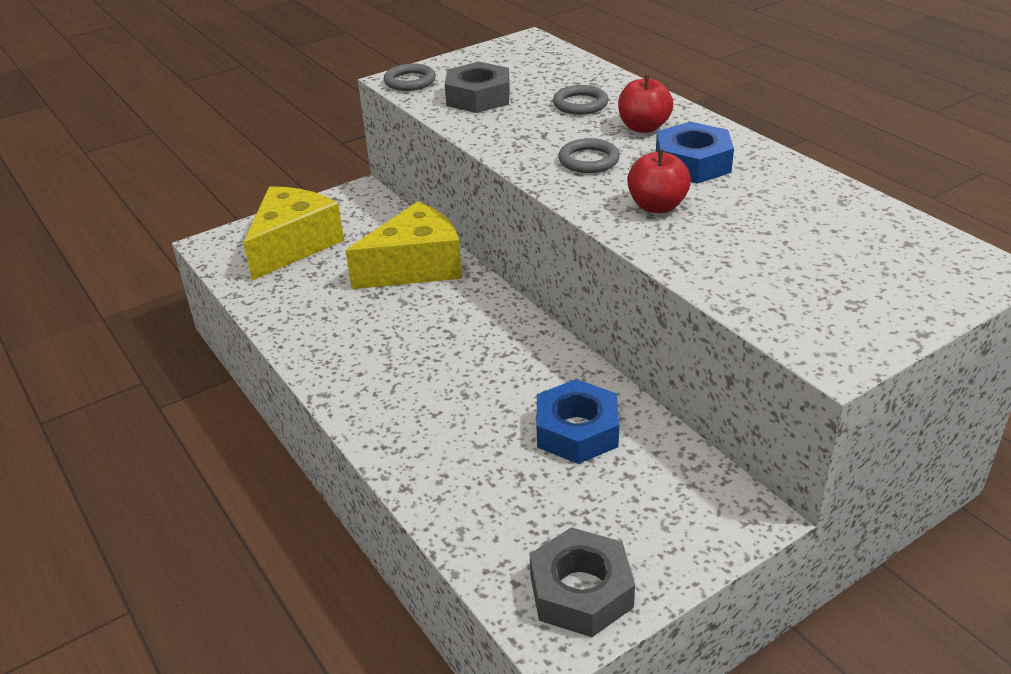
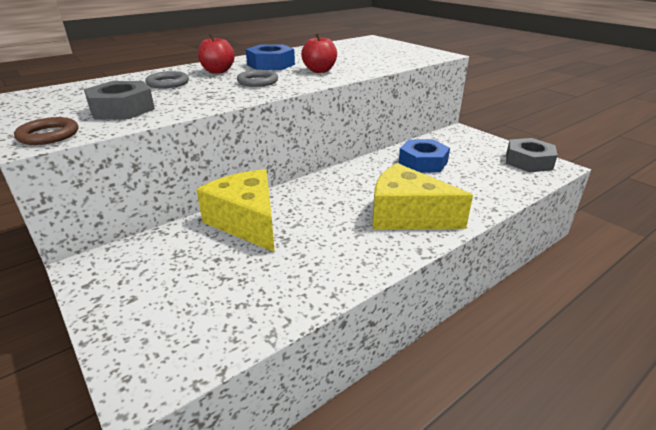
camera: 95 degrees left, 5 degrees down
yellow cheese [243,186,344,280] -> yellow cheese moved to [372,163,473,230]
grey ring [384,64,436,91] -> brown ring [14,117,78,145]

